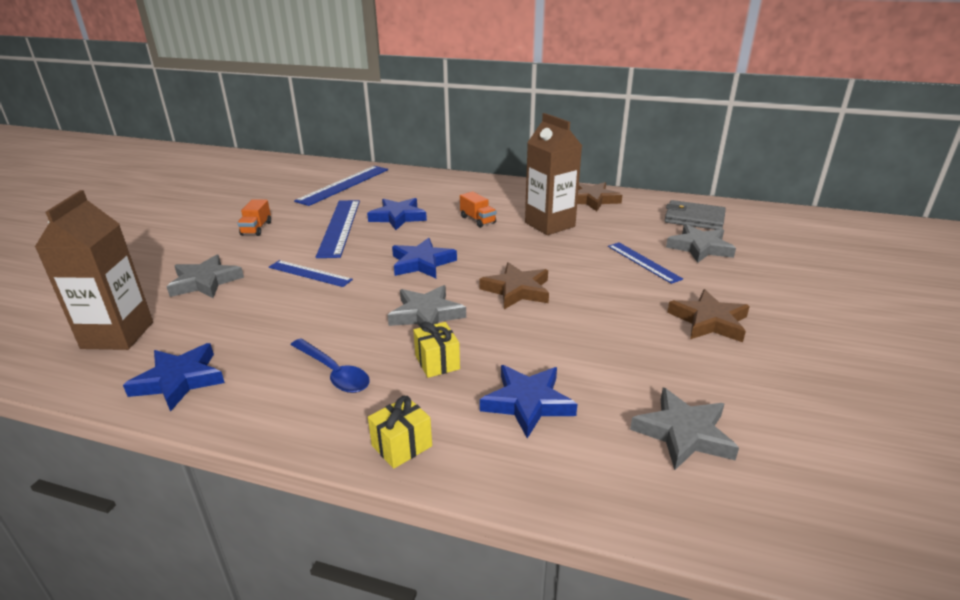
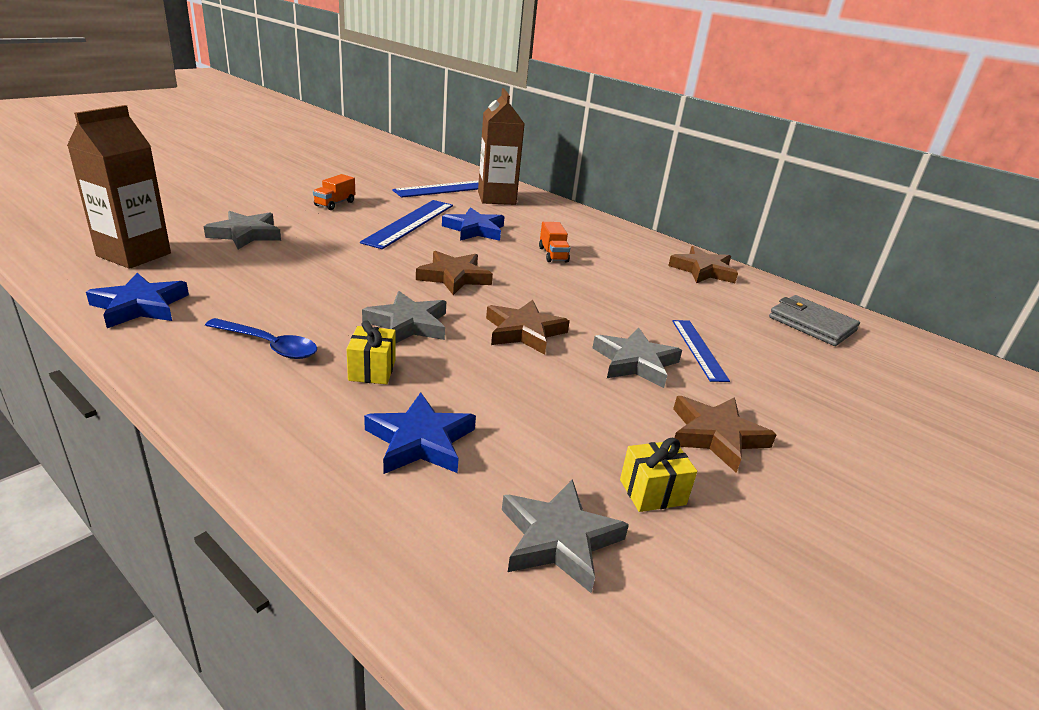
camera: 20 degrees right, 0 degrees up
blue ruler [269,260,353,287] -> none
blue spoon [291,338,370,393] -> blue spoon turned 45 degrees counterclockwise [205,318,317,359]
yellow gift [368,396,432,468] -> yellow gift moved to [620,438,697,512]
blue star [392,238,457,278] -> brown star [416,251,493,295]
brown carton [525,113,582,235] -> brown carton moved to [478,88,524,205]
grey star [666,224,736,263] -> grey star moved to [592,328,682,388]

